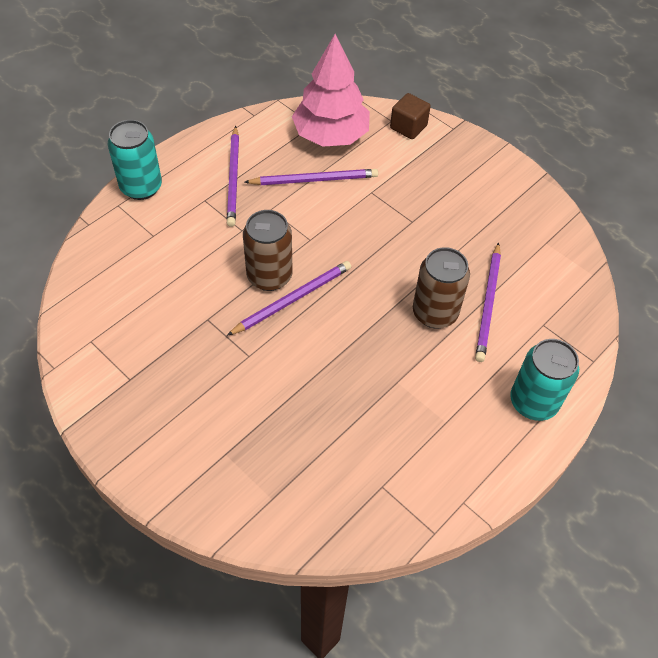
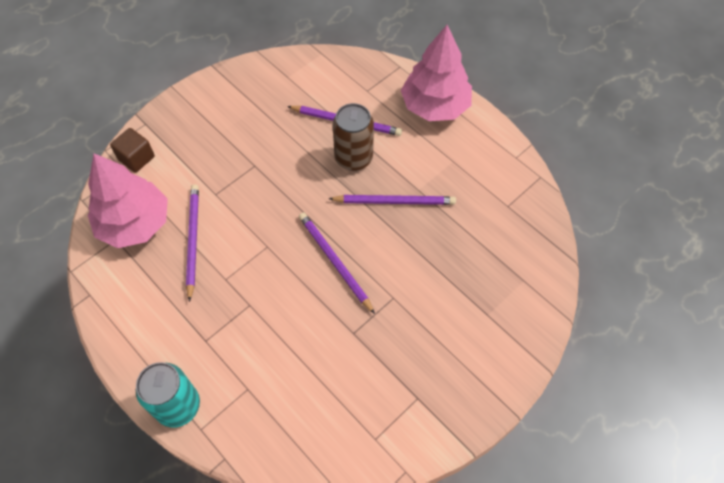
camera: 85 degrees left, 5 degrees up
purple pencil [227,126,239,227] -> purple pencil moved to [328,195,456,205]
brown can [243,210,293,291] -> none
turquoise can [510,339,579,421] -> pink tree [401,25,472,121]

